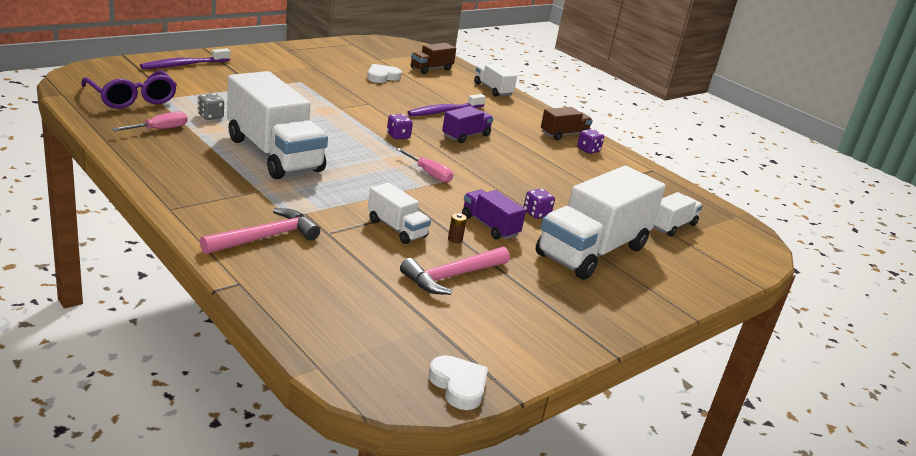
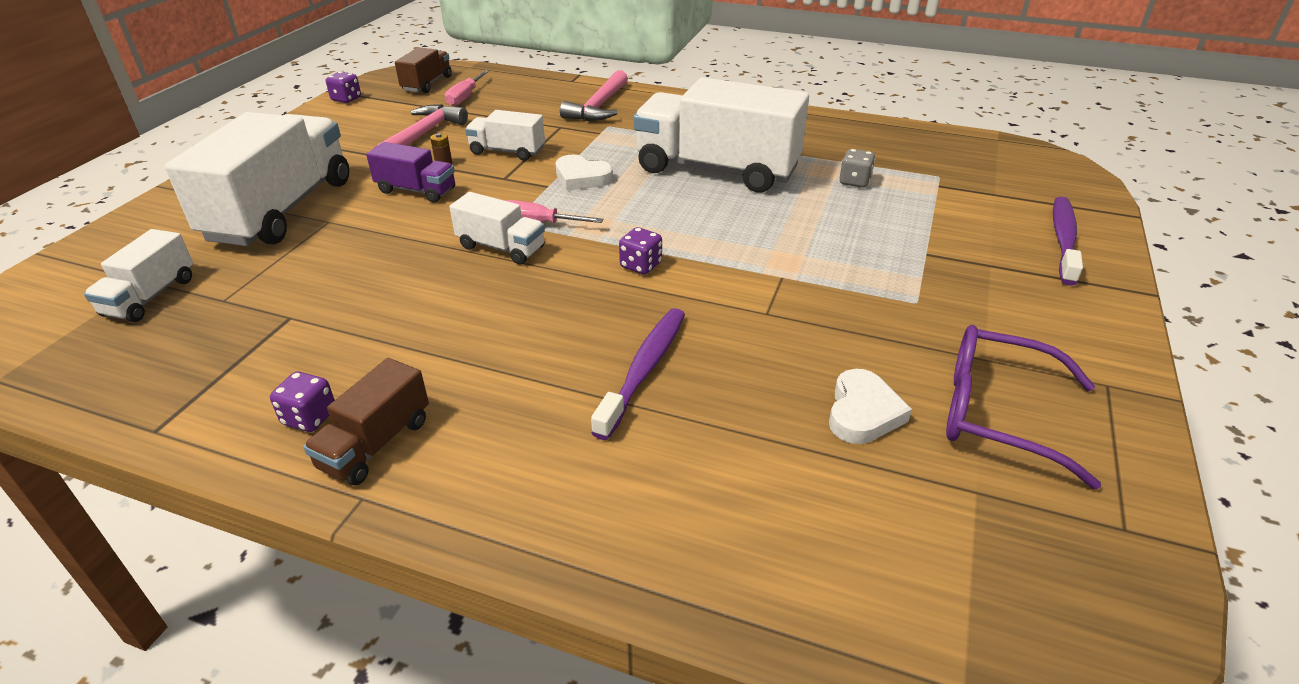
camera: 155 degrees right, 10 degrees up
purple glasses [81,70,177,109] -> purple glasses moved to [946,325,1101,490]
pink screwdriver [112,111,188,131] -> pink screwdriver moved to [445,70,489,106]
brown truck [411,43,456,74] -> brown truck moved to [395,47,452,93]
white heart [428,355,488,410] -> white heart moved to [556,155,613,191]
purple truck [442,106,494,143] -> none
white truck [474,64,517,97] -> white truck moved to [449,192,545,265]
purple dice [523,189,555,219] -> purple dice moved to [326,71,361,103]

